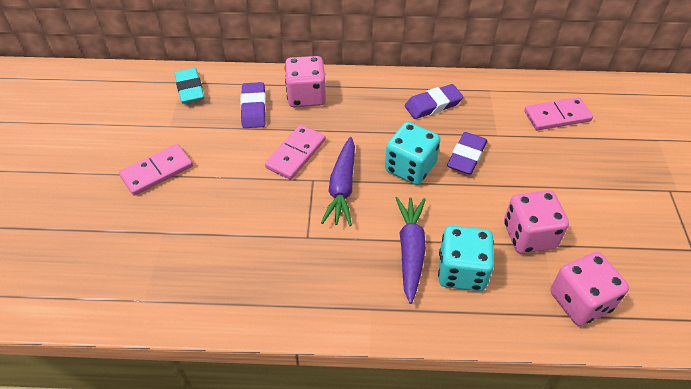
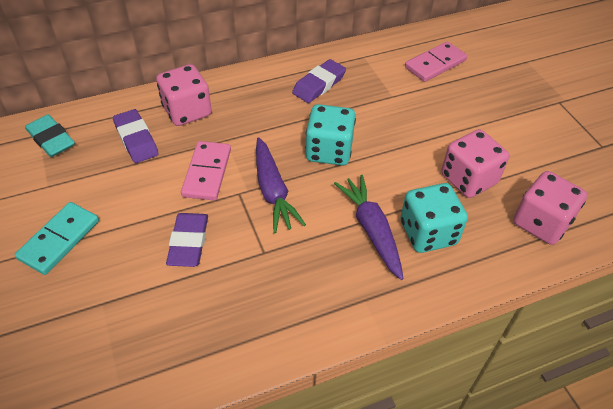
camera: 25 degrees left, 0 degrees up
pink domino [119,144,193,196] -> turquoise domino [15,202,99,275]
purple eraser [447,132,487,175] -> purple eraser moved to [166,213,208,267]

